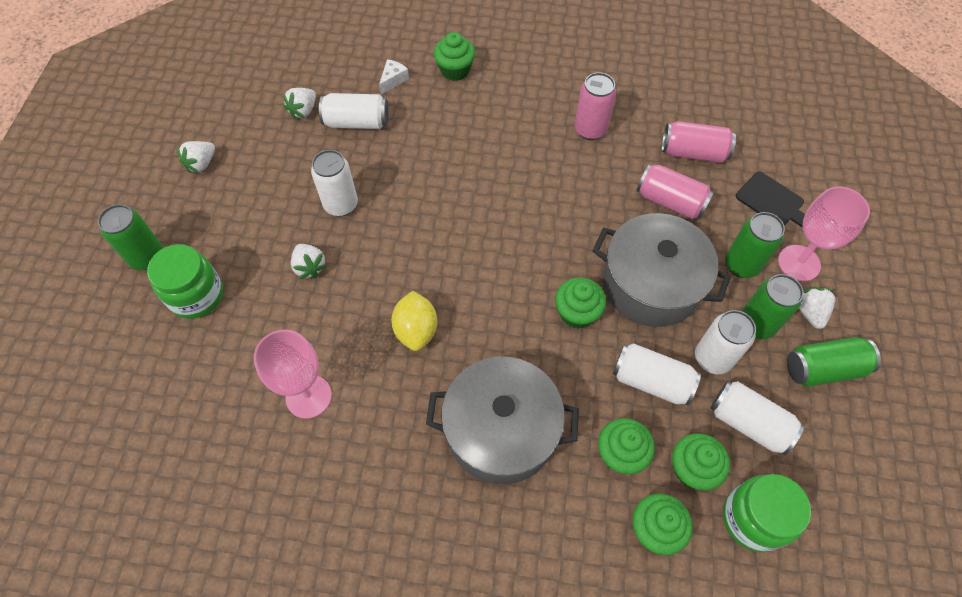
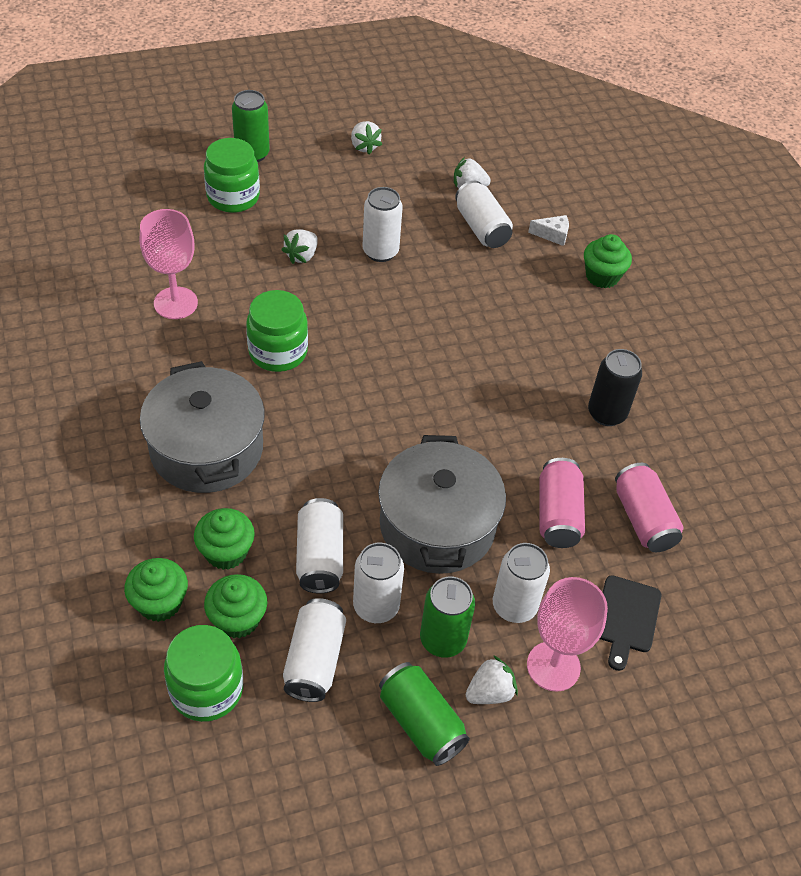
camera: 60 degrees right, 10 degrees down
white strawberry [177,141,215,173] -> white strawberry turned 120 degrees counterclockwise [351,121,382,155]
yellow lemon [391,291,437,351] -> green jar [246,290,308,372]
green cupcake [555,277,606,329] -> none
pink can [575,72,616,140] -> black can [588,349,642,426]
green can [725,212,785,278] -> white can [493,543,550,623]

